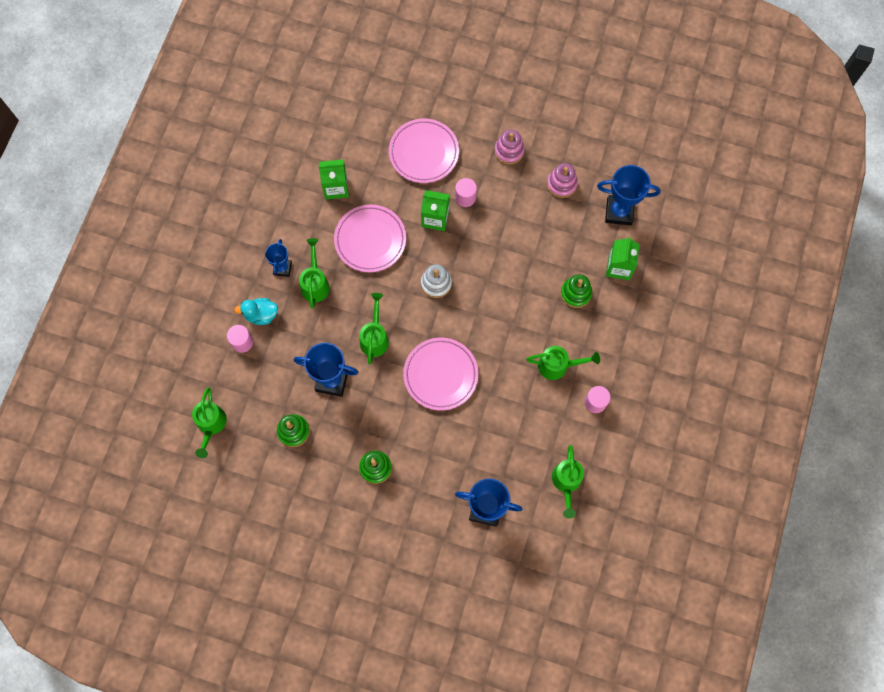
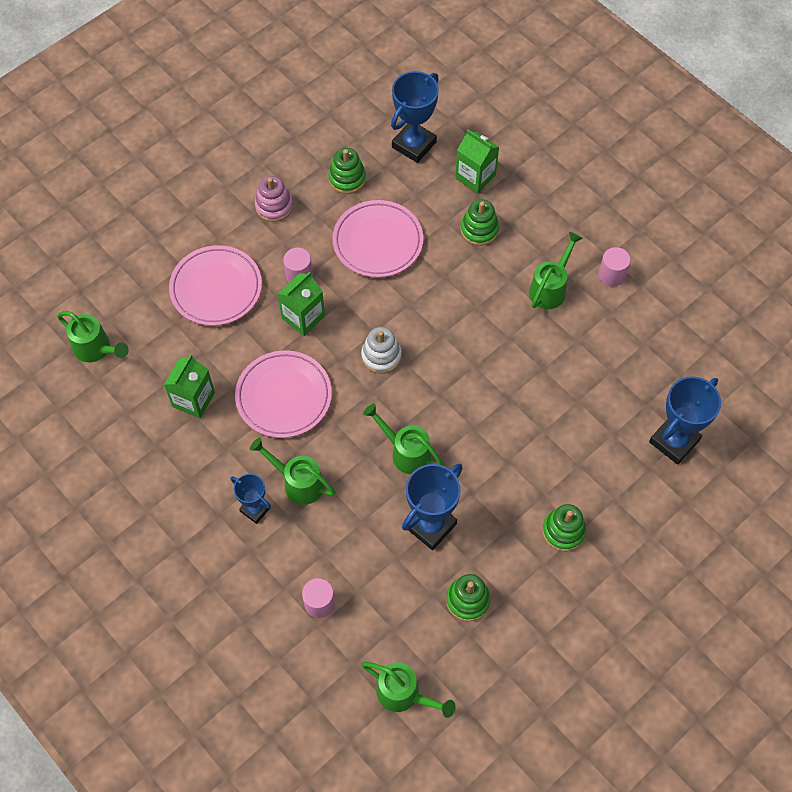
camera: 60 degrees left, 10 degrees down
turquoise duck [234,298,278,325] -> none
pink plate [403,338,478,410] -> pink plate moved to [332,200,423,278]
pink stacking toy [547,163,578,198] -> green stacking toy [328,148,366,194]
green watering can [552,445,584,519] -> green watering can moved to [57,311,129,362]

